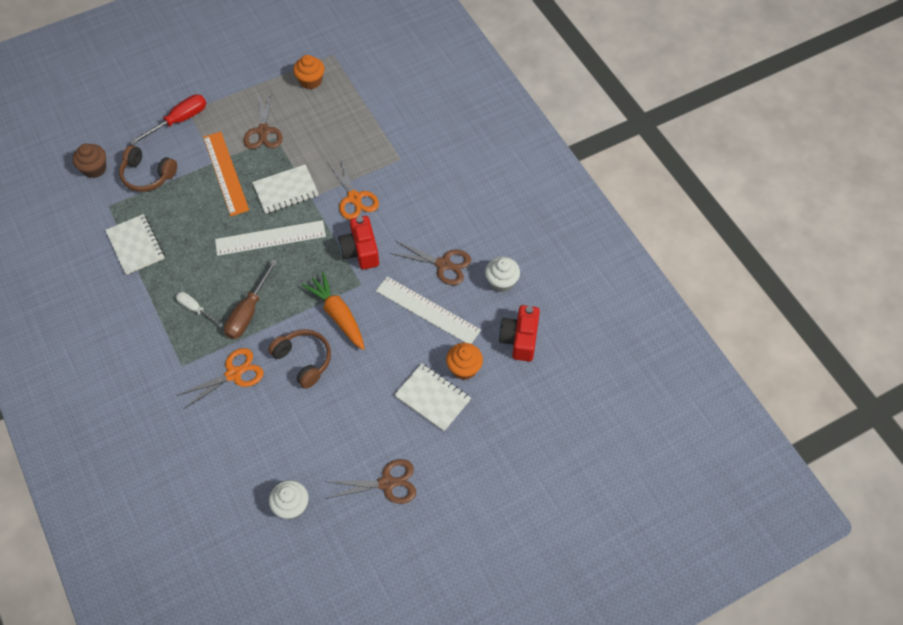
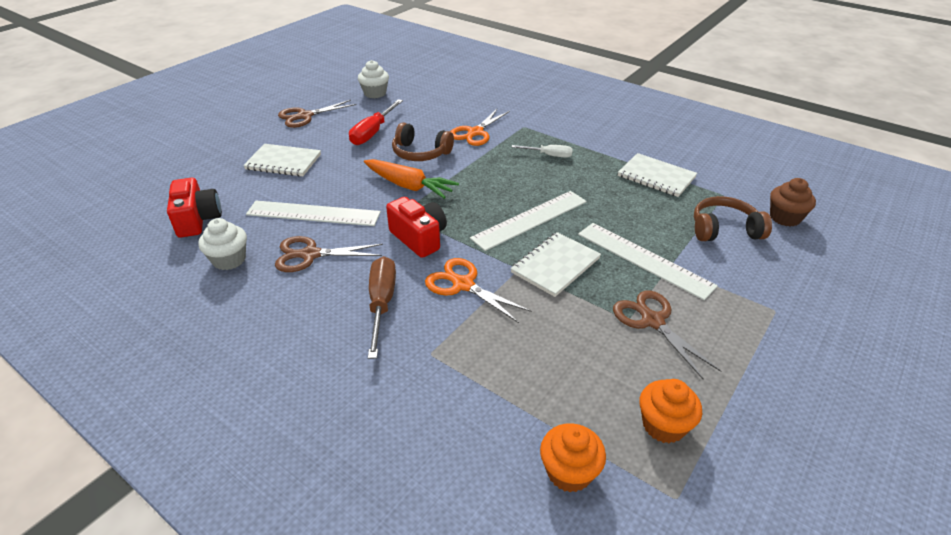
camera: 155 degrees right, 20 degrees down
red screwdriver [130,94,206,145] -> red screwdriver moved to [349,99,403,145]
orange ruler [203,132,249,216] -> white ruler [578,223,718,300]
brown screwdriver [224,259,278,339] -> brown screwdriver moved to [368,256,396,359]
orange cupcake [446,343,483,380] -> orange cupcake moved to [540,423,606,493]

